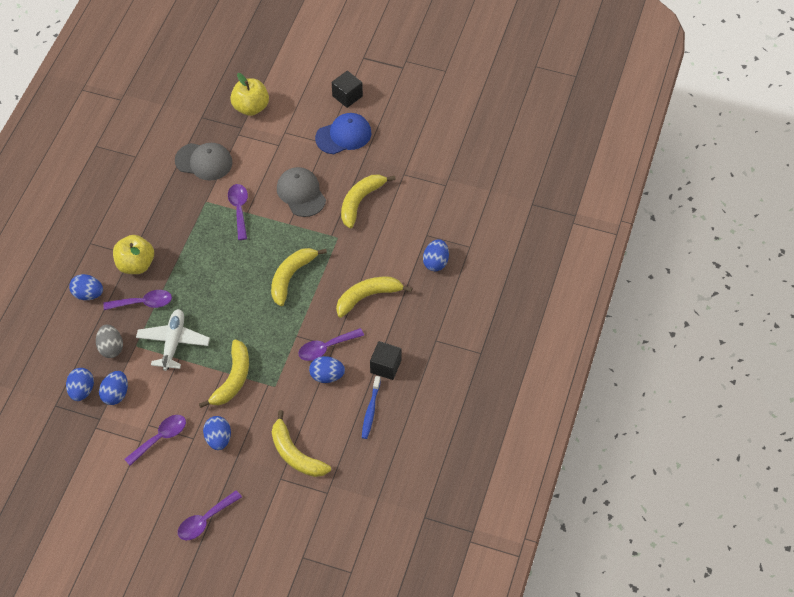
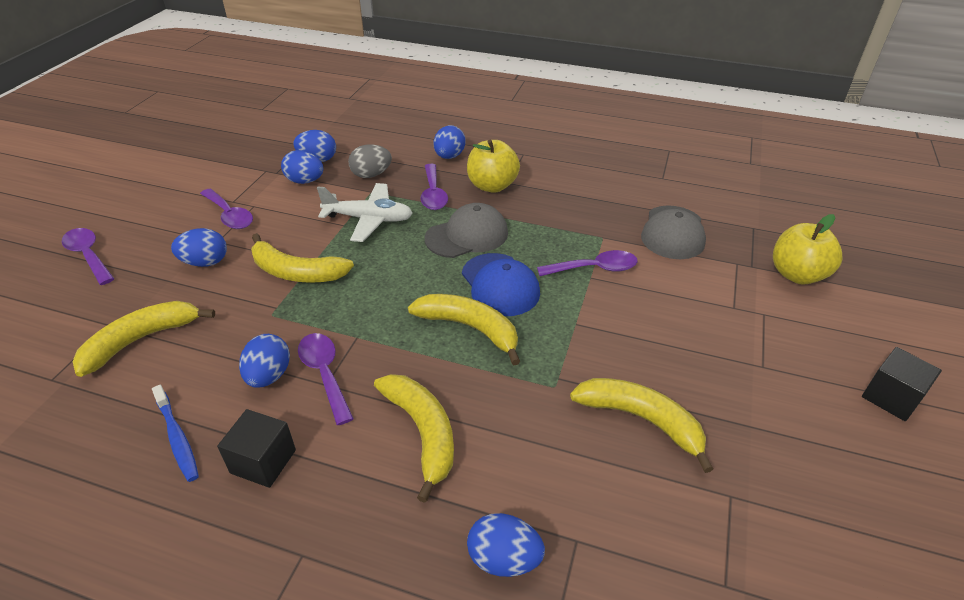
camera: 90 degrees right, 15 degrees down
grey cap [277,167,326,217] -> grey cap moved to [425,203,508,258]
blue cap [315,113,371,154] -> blue cap moved to [462,253,540,316]
blue toothbrush [362,376,381,439] -> blue toothbrush turned 135 degrees counterclockwise [152,385,199,482]

